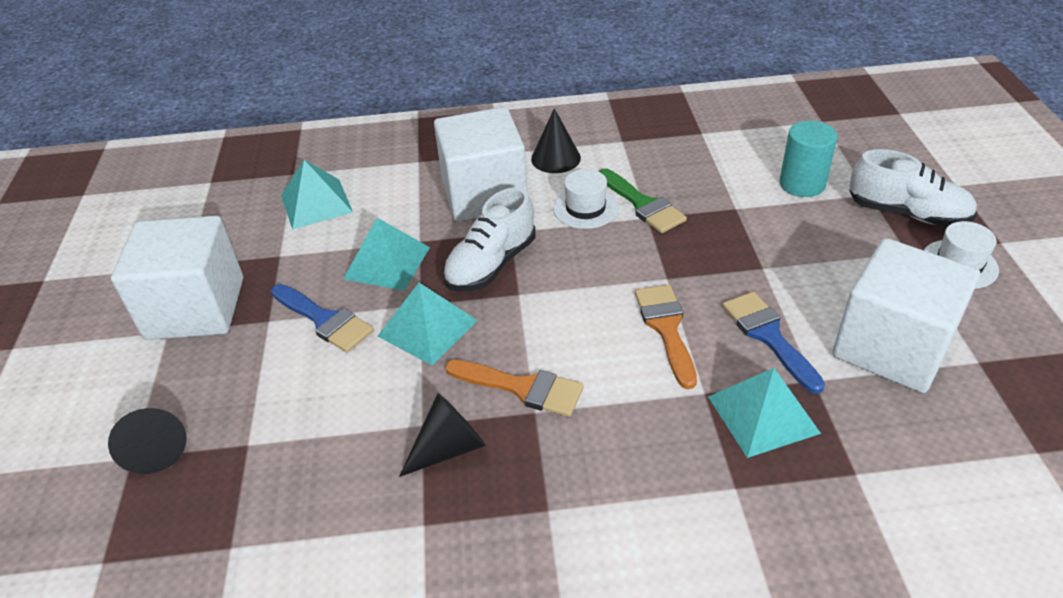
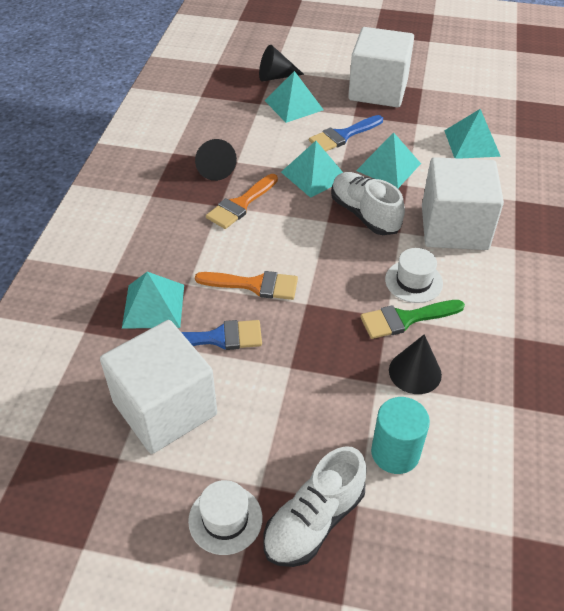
camera: 105 degrees right, 5 degrees up
black cone [531,108,581,173] -> black cone moved to [389,334,442,394]
none -> turquoise pyramid [264,71,324,123]

